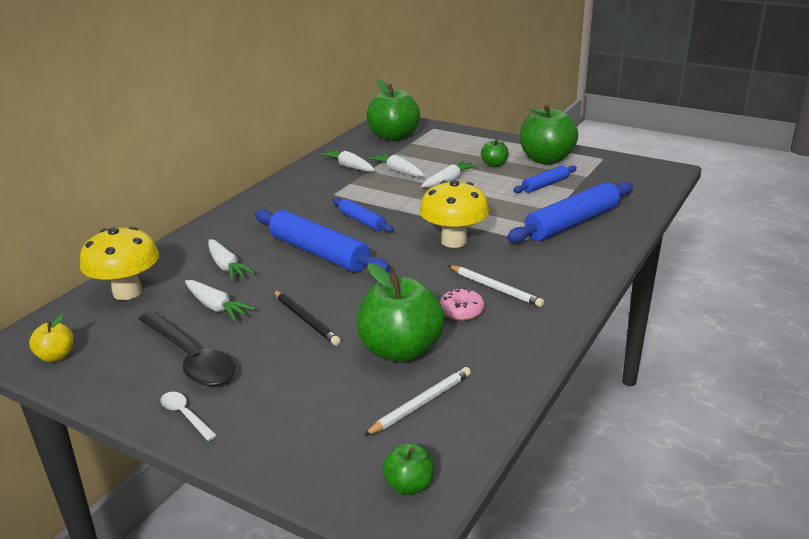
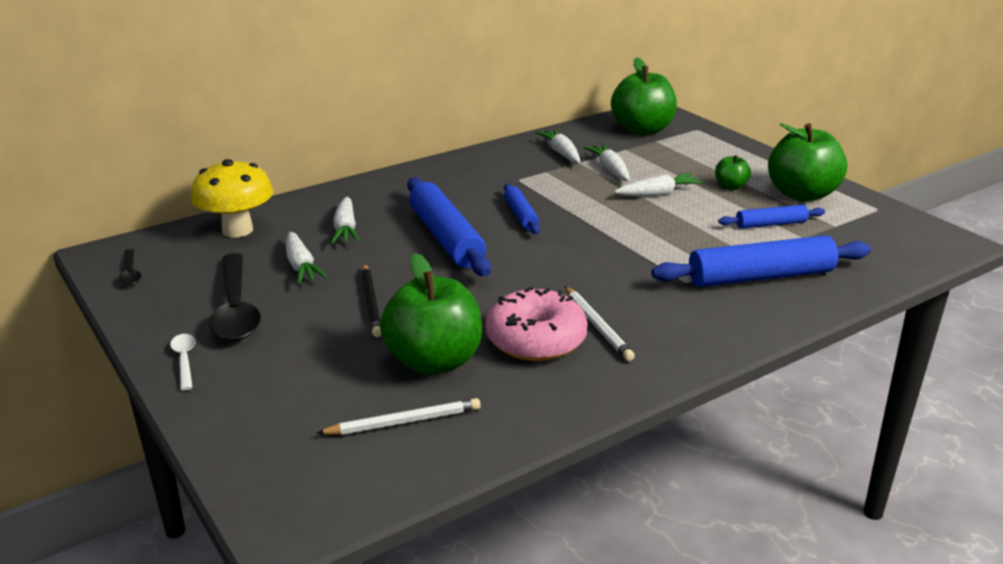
camera: 25 degrees right, 0 degrees up
yellow apple [29,314,73,362] -> black spoon [118,249,141,286]
green apple [382,443,434,495] -> none
yellow mushroom [420,180,489,248] -> none
pink donut [440,288,485,321] -> pink donut [485,287,588,361], size x1.87

